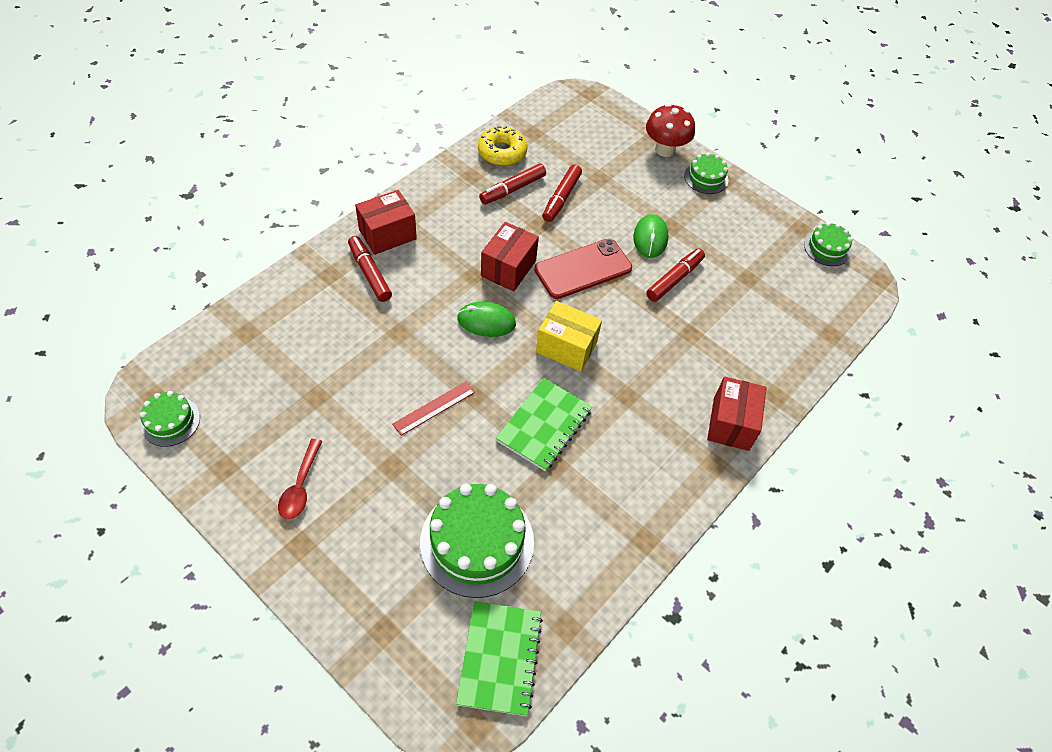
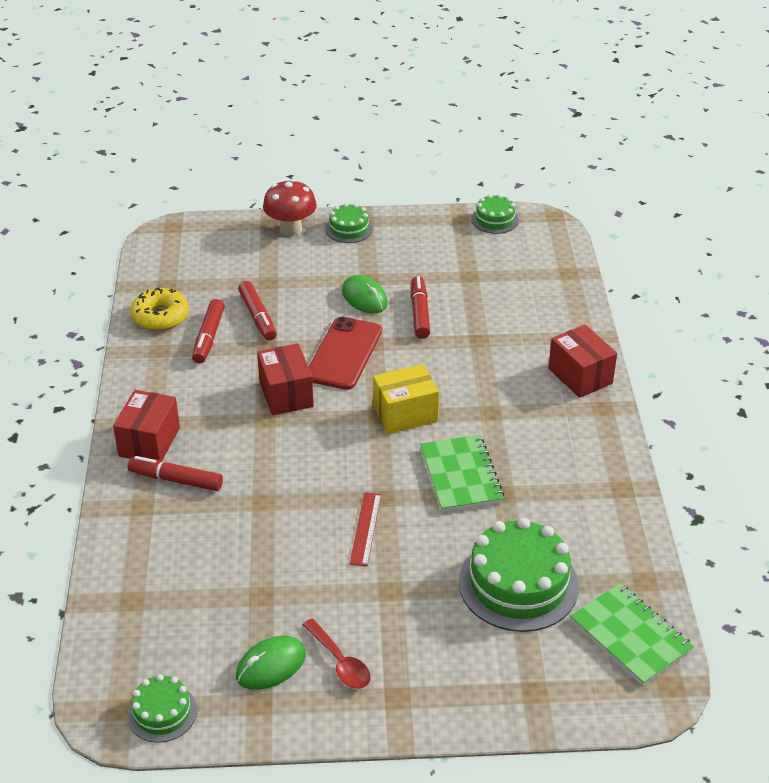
camera: 40 degrees left, 15 degrees down
green mouse [457,302,516,337] -> green mouse moved to [236,636,306,690]

